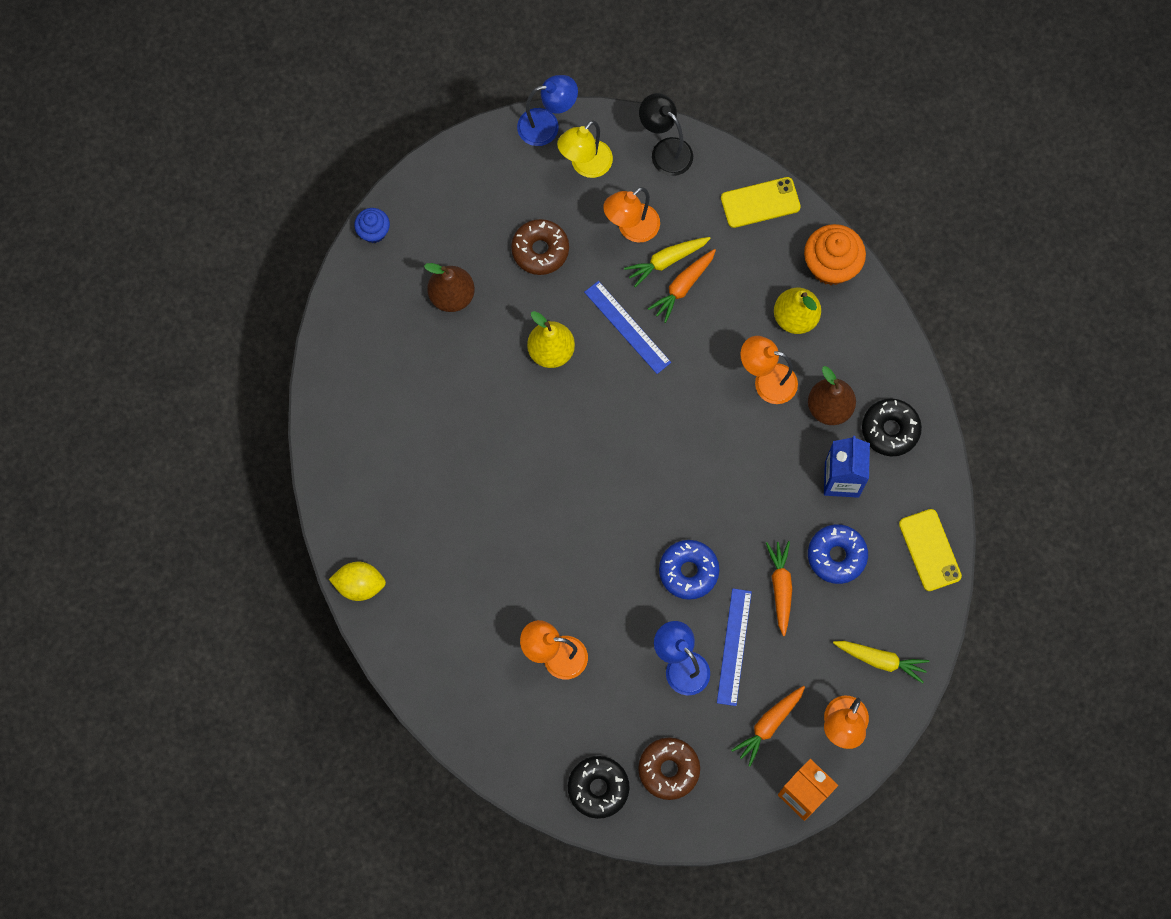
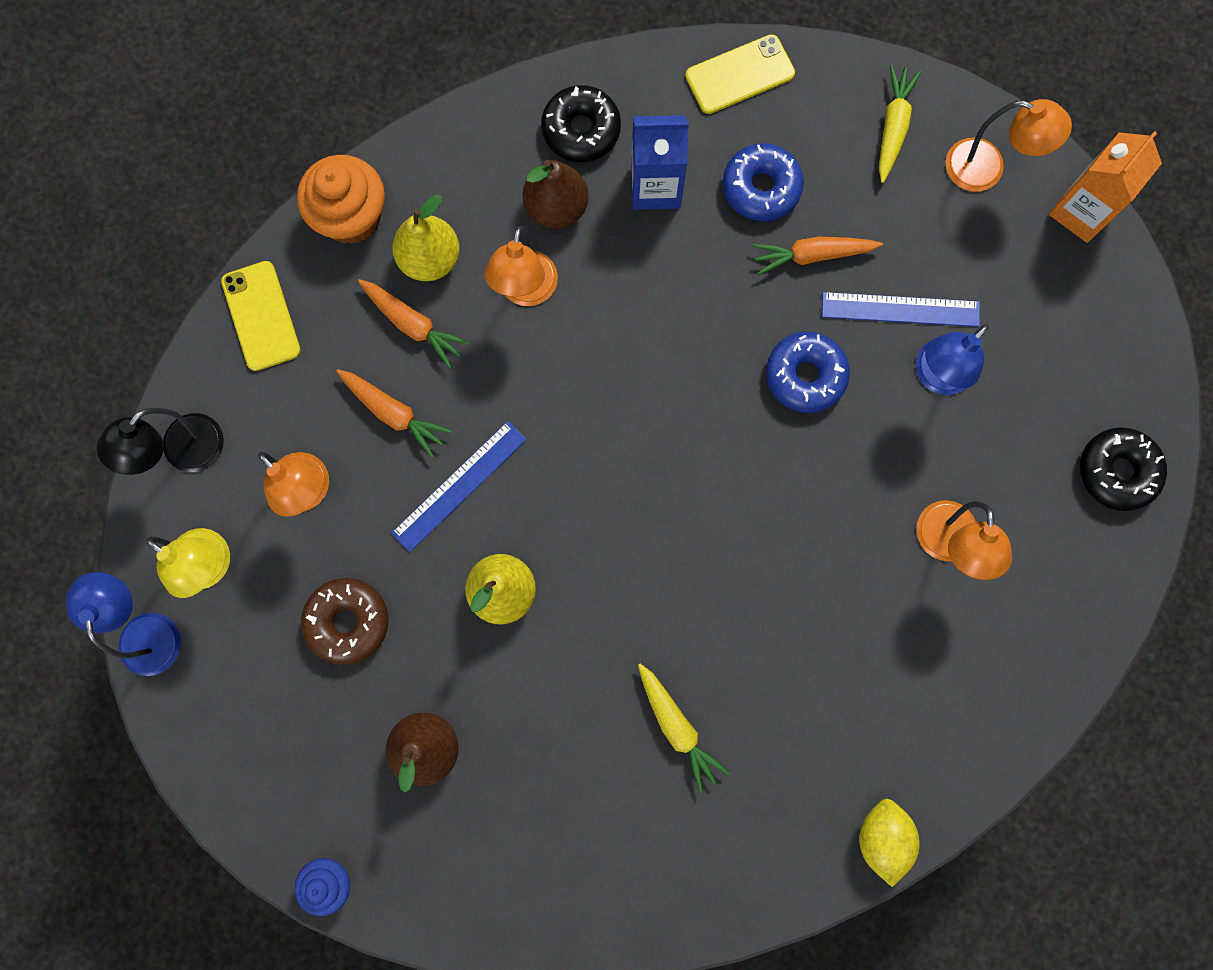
camera: 95 degrees left, 5 degrees up
yellow carrot [624,237,711,287] -> yellow carrot moved to [638,664,730,793]
brown donut [638,738,700,800] -> none
orange carrot [731,686,805,766] -> orange carrot moved to [358,279,470,368]

